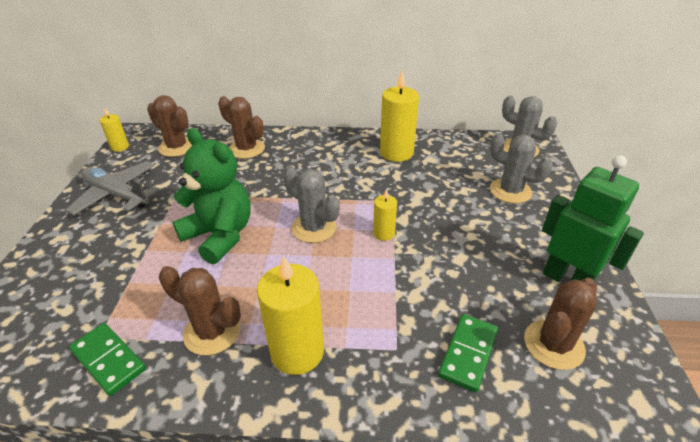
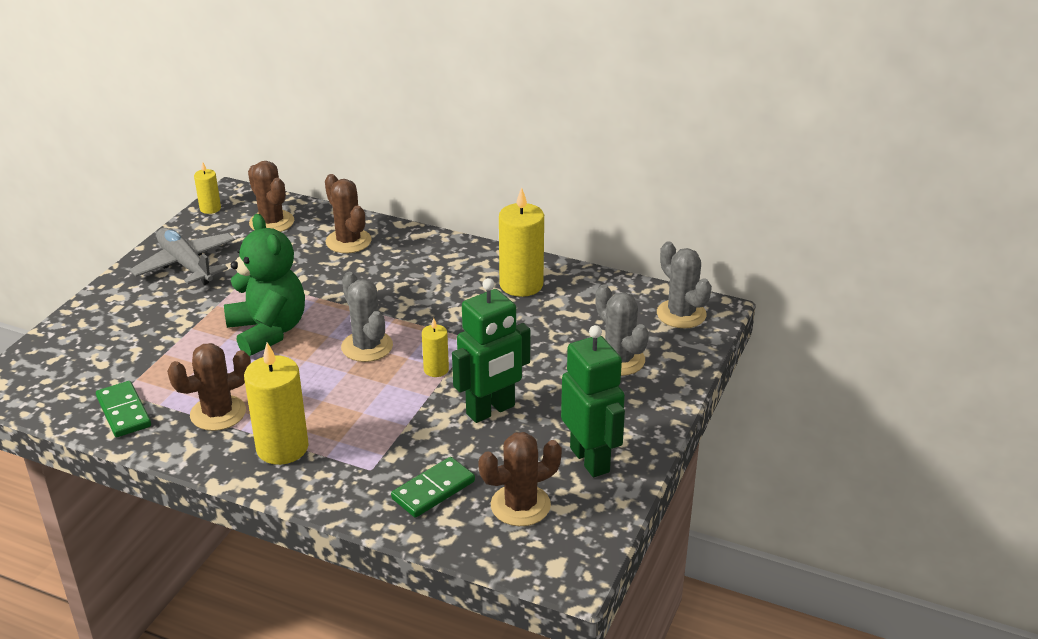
camera: 20 degrees right, 5 degrees down
brown cactus [159,266,241,355] -> brown cactus turned 75 degrees counterclockwise [167,343,251,431]
none -> green robot [452,278,530,423]

